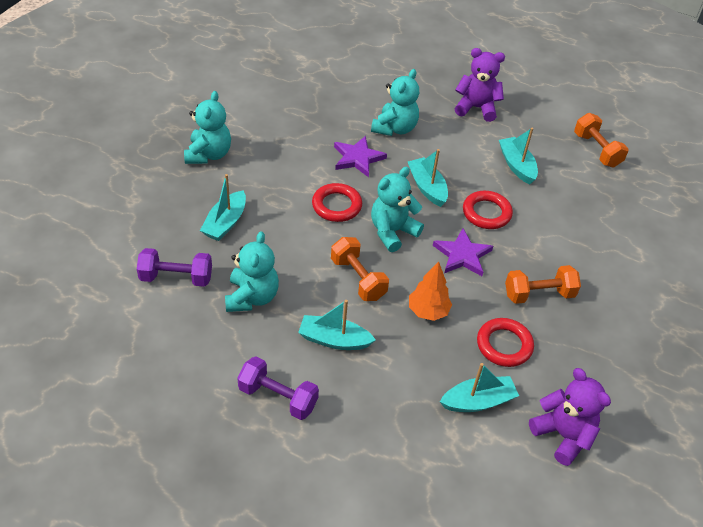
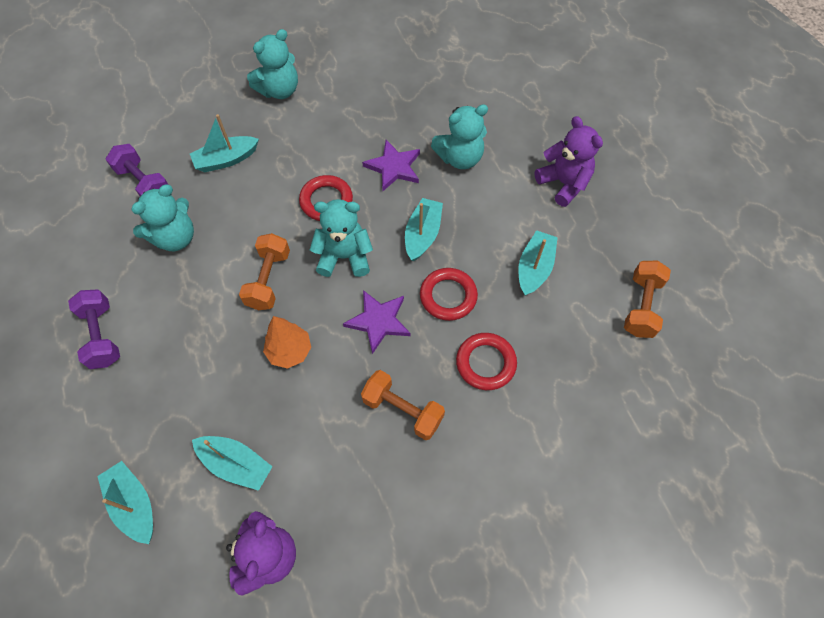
camera: 45 degrees right, 15 degrees up
turquoise boat [298,300,376,350] -> turquoise boat moved to [97,461,153,544]
red ring [477,318,534,367] -> red ring moved to [456,333,517,390]

